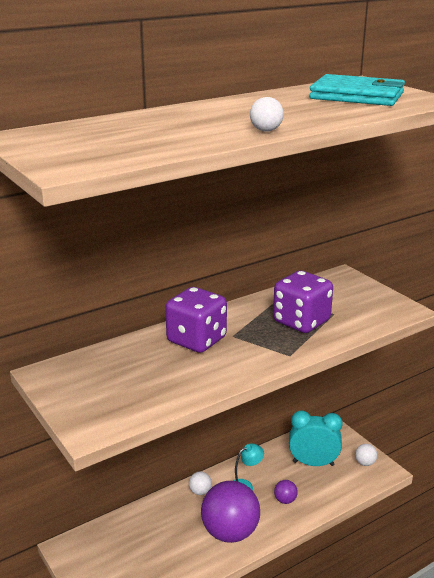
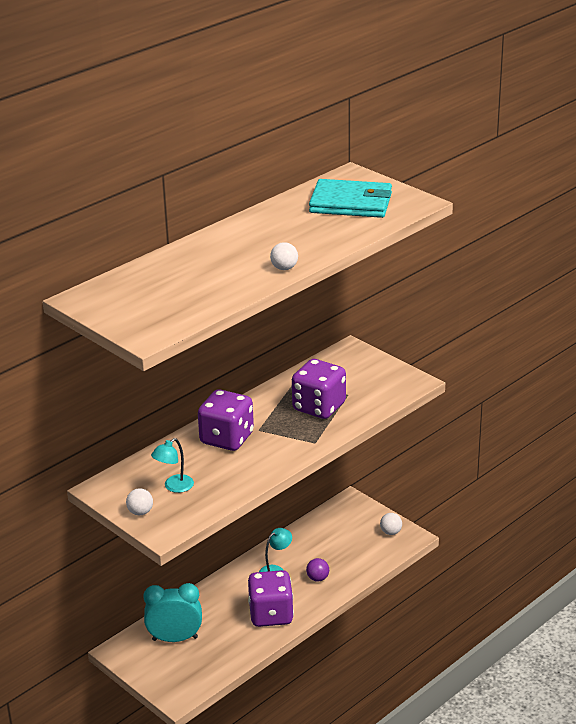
camera: 10 degrees left, 5 degrees up
white ball [189,471,212,495] -> white ball moved to [126,488,153,515]
purple ball [201,481,260,543] -> purple dice [248,570,294,627]
turquoise clock [289,410,343,466] -> turquoise clock moved to [143,583,202,642]
none -> turquoise lamp [151,438,194,493]

